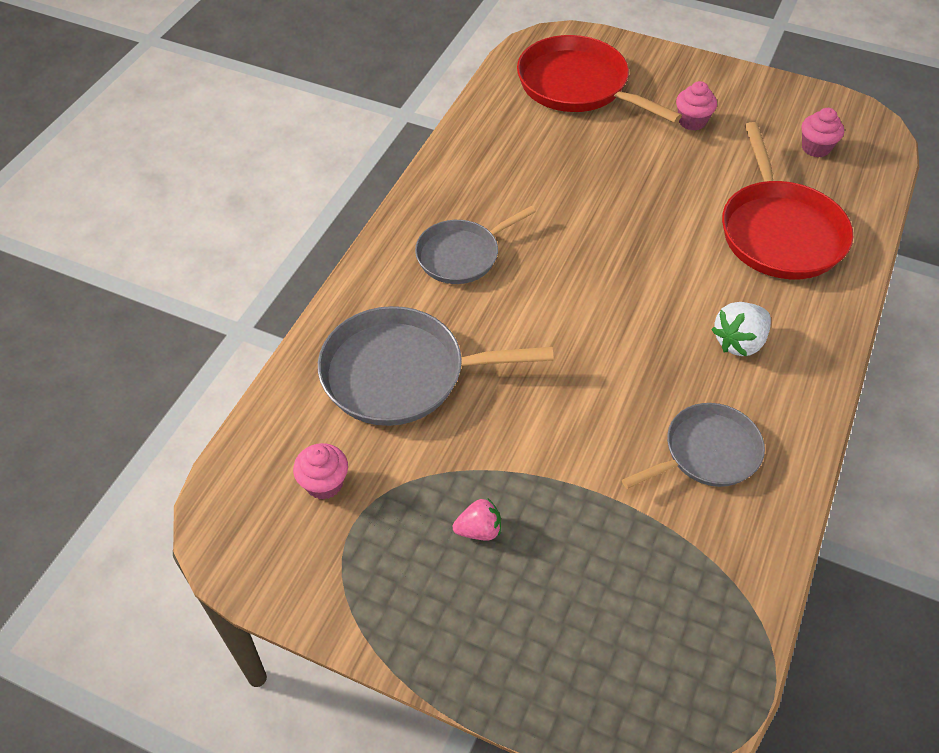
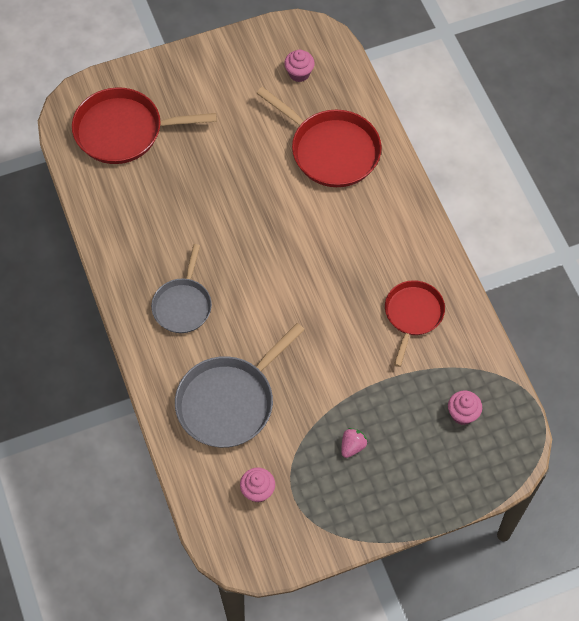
camera: 45 degrees left, 10 degrees up
grey pan [622,403,765,489] -> red pan [385,280,445,367]
pink cupcake [676,81,717,131] -> pink cupcake moved to [448,391,482,425]
white strawberry [711,302,771,357] -> none

